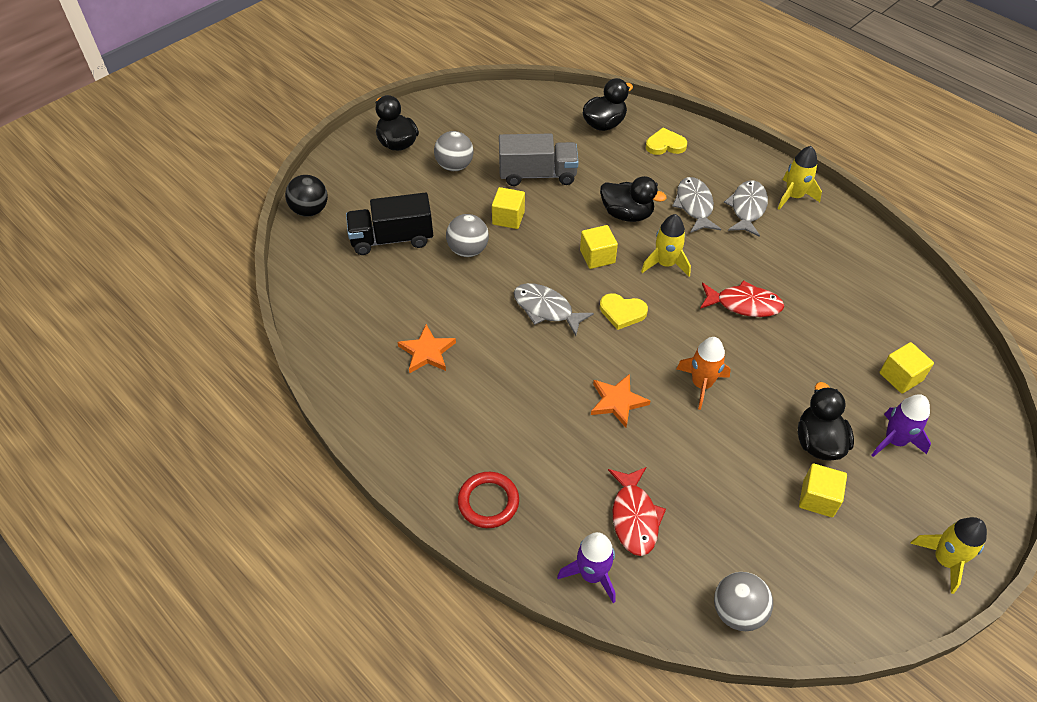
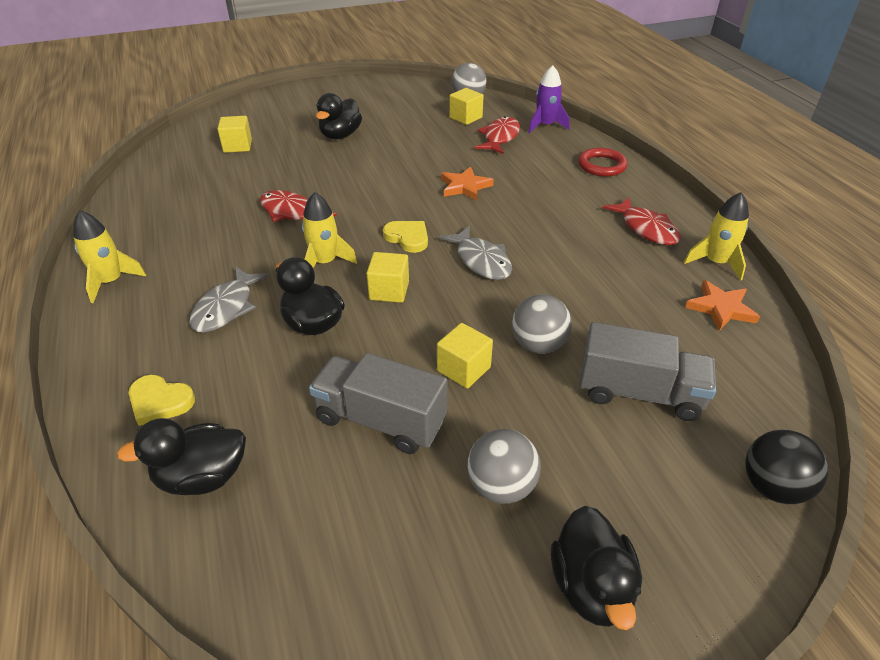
camera: 155 degrees left, 10 degrees down
black truck [346,192,433,255] -> grey truck [579,322,716,421]
orange star [397,324,456,373] -> orange star moved to [685,280,760,331]
orange rocket [676,337,731,410] -> none
grey fish [724,180,768,237] -> none
yellow cube [799,464,847,517] -> yellow cube moved to [449,88,484,125]
purple rocket [872,394,931,457] -> none
yellow rocket [910,517,987,594] -> yellow rocket moved to [684,192,749,280]
none -> red fish [603,197,681,245]

